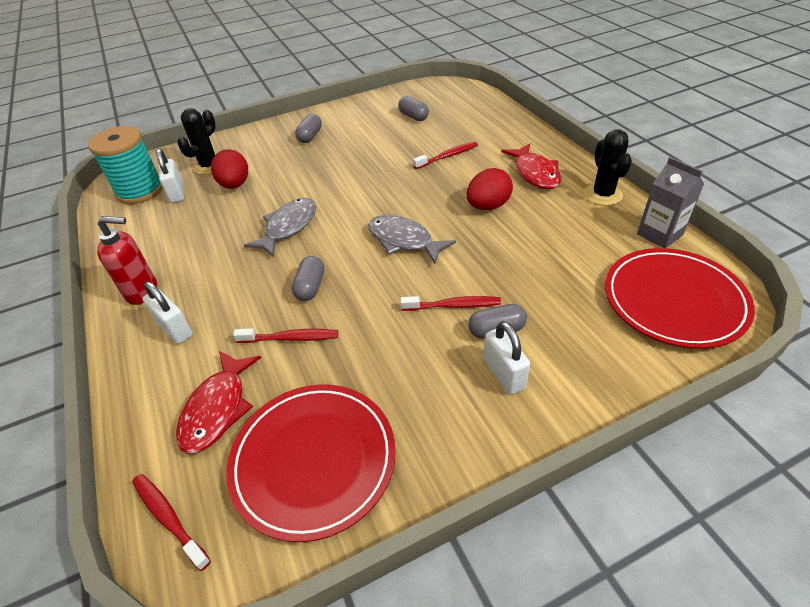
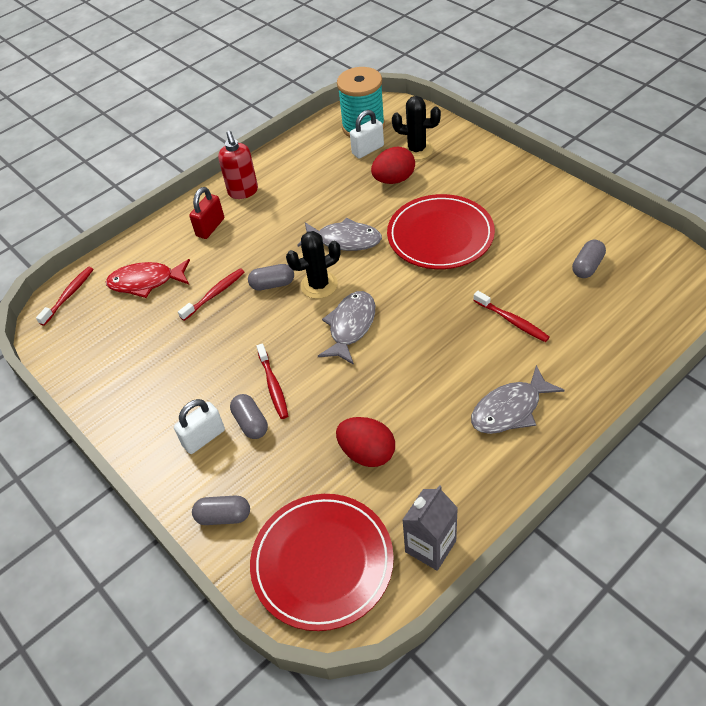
camera: 75 degrees right, 5 degrees up
white padlock [143,282,193,344] -> red padlock [189,187,224,239]
red plate [226,384,396,542] -> red plate moved to [387,194,495,269]
red toothbrush [233,328,338,343] -> red toothbrush turned 120 degrees counterclockwise [178,268,245,321]
grey capsule [295,114,322,143] -> grey capsule moved to [192,495,250,525]
red egg [467,168,513,210] -> red egg moved to [336,417,395,467]
red fish [501,143,561,189] -> grey fish [471,365,565,434]
black cactus [584,129,632,206] -> black cactus moved to [286,231,341,299]

